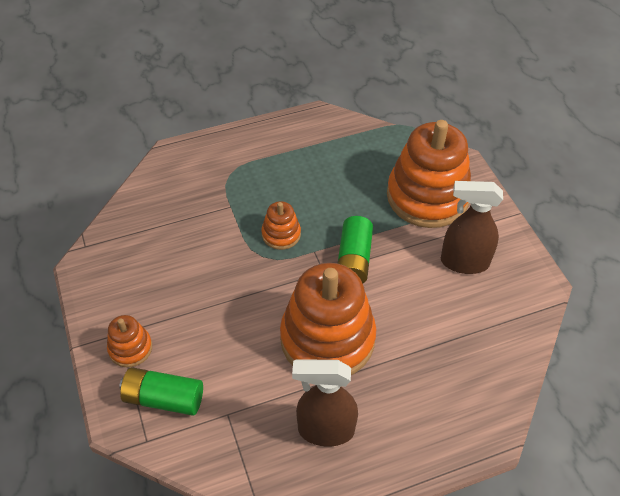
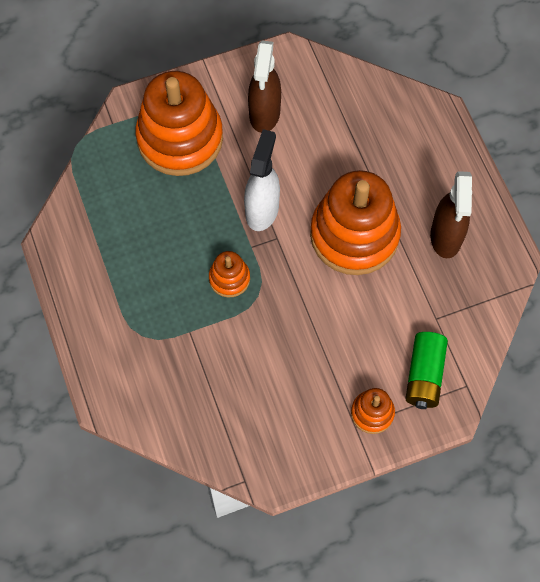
camera: 90 degrees left, 15 degrees up
green battery [338,216,373,283] -> white spray bottle [244,129,280,231]

